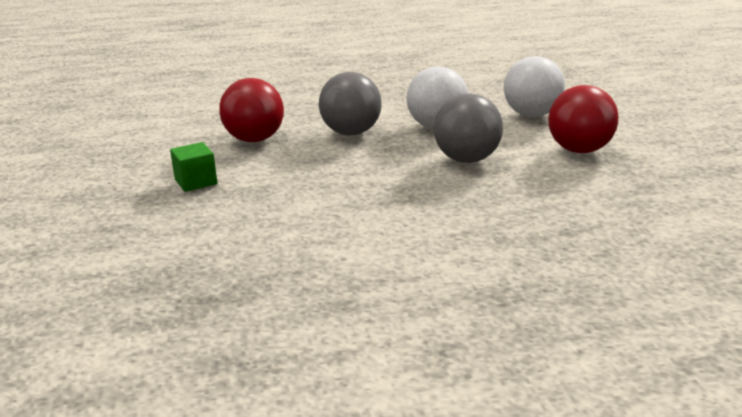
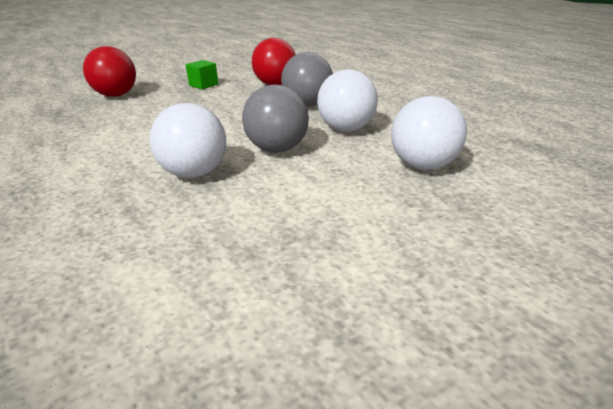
camera: 70 degrees right, 5 degrees up
red ball [548,85,618,153] -> red ball moved to [83,46,136,97]
none -> white ball [149,103,226,178]

